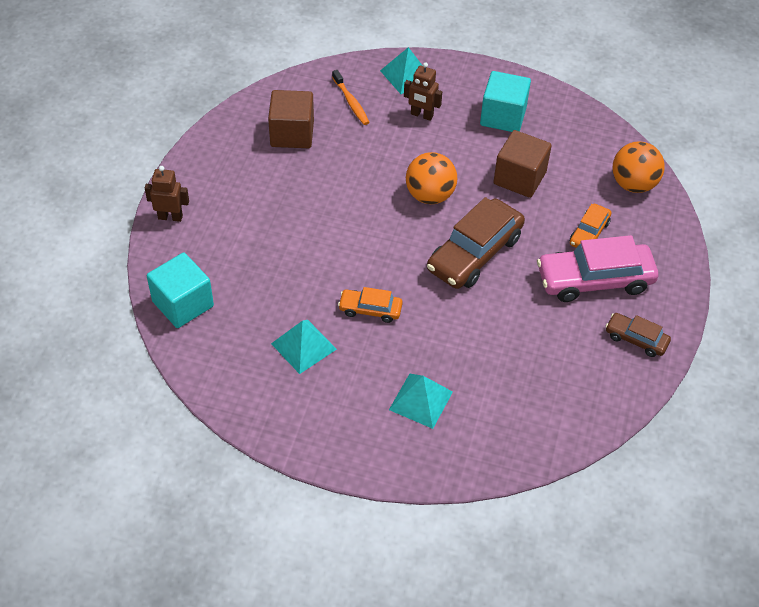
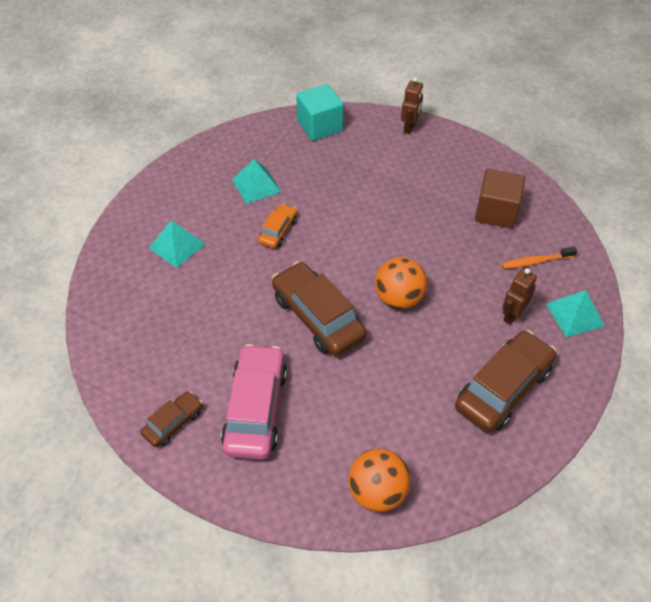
camera: 105 degrees right, 0 degrees up
turquoise cube [480,71,531,132] -> brown car [455,330,556,432]
brown cube [493,130,552,198] -> none
orange car [570,204,611,248] -> none

